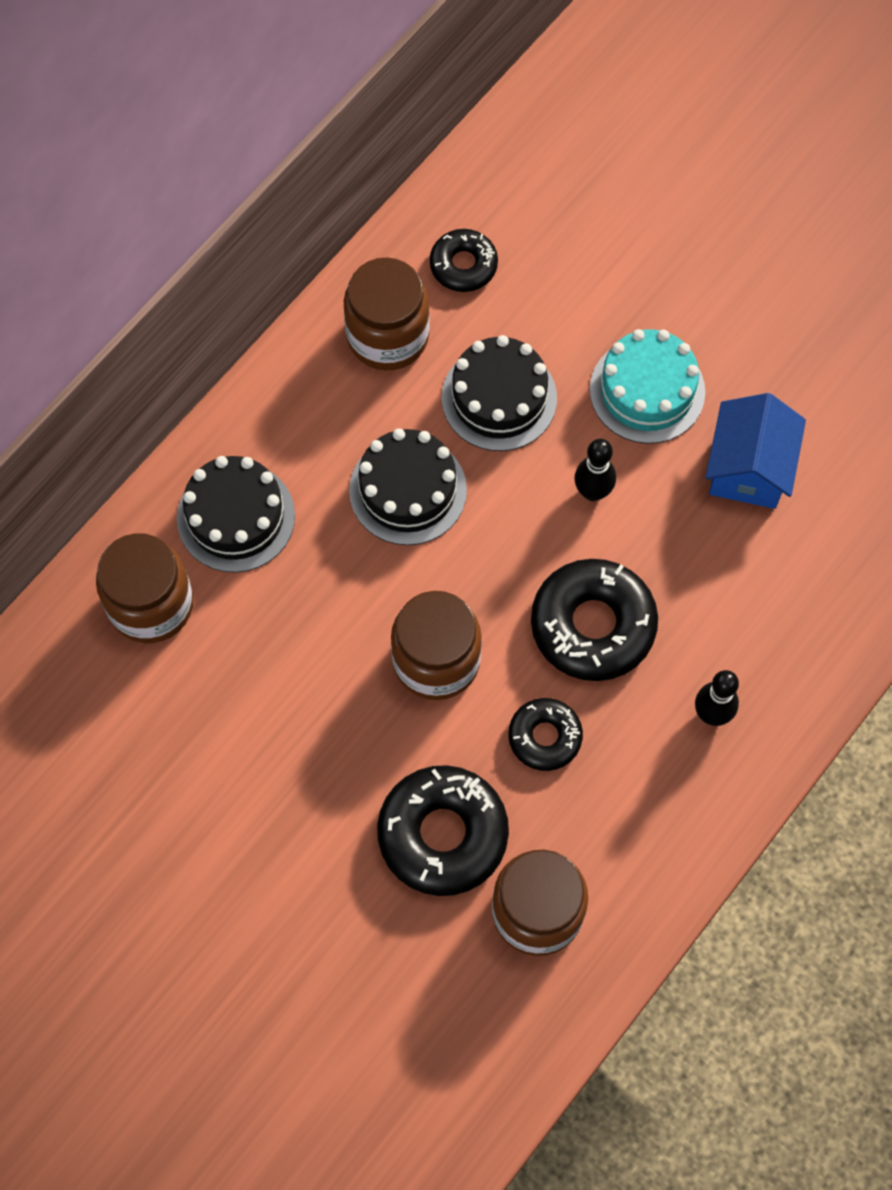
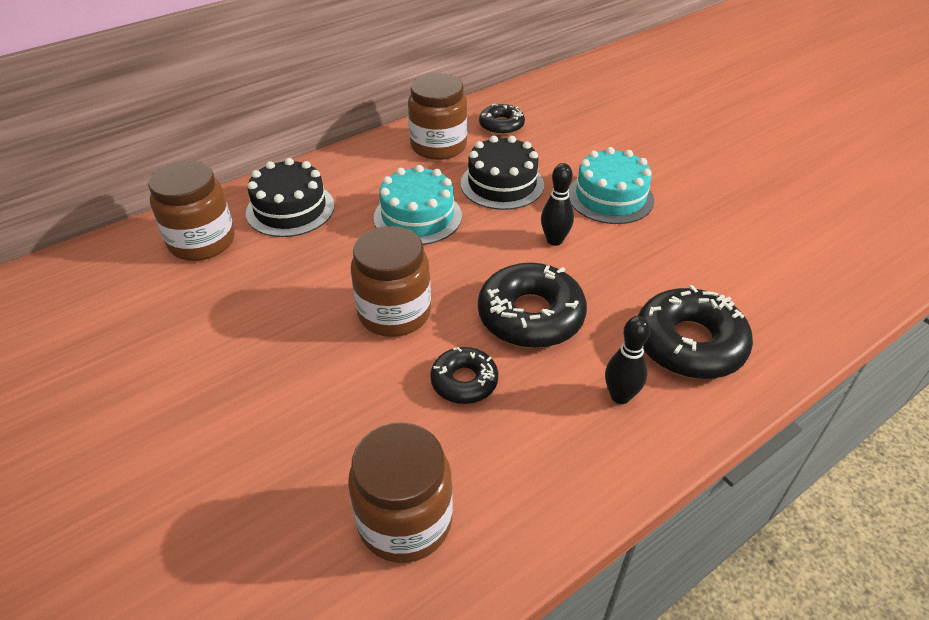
camera: 15 degrees right, 25 degrees down
black cake [349,428,467,545] -> turquoise cake [374,165,462,245]
black donut [377,765,509,896] -> black donut moved to [638,285,753,379]
blue house [706,393,806,509] -> none

